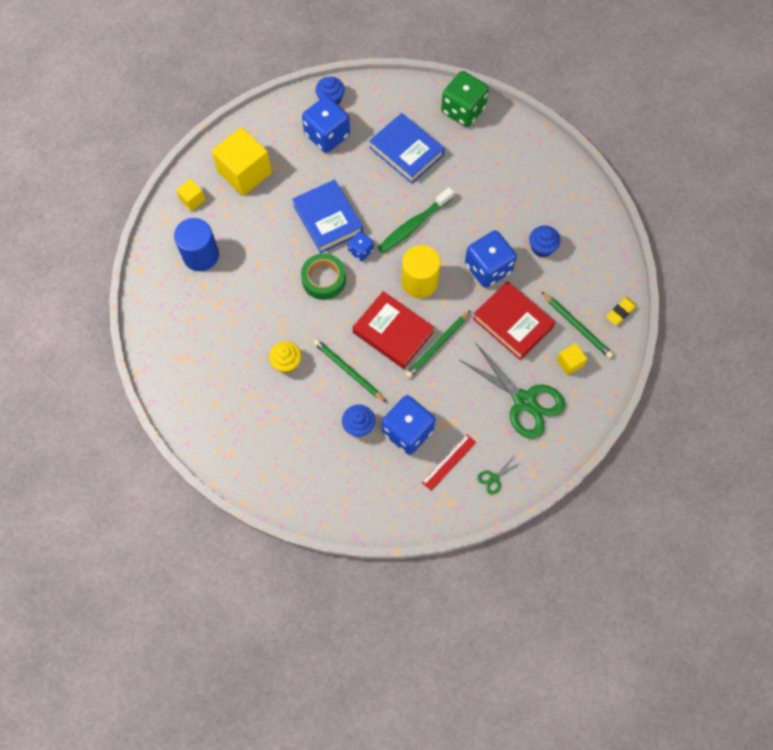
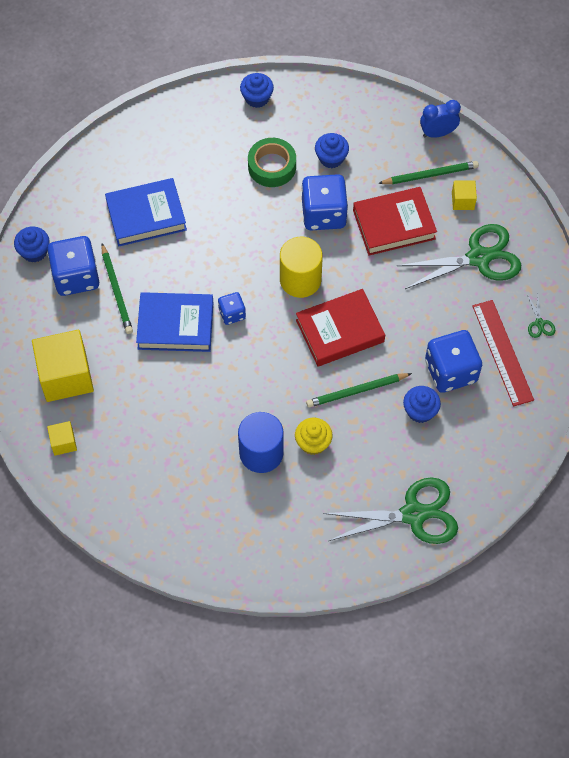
camera: 60 degrees left, 5 degrees down
blue cylinder [174,218,219,271] -> blue cylinder moved to [238,412,284,473]
green tape [301,253,346,300] -> green tape moved to [248,138,296,187]
green toothbrush [378,187,454,253] -> none
green pencil [405,310,471,378] -> green pencil moved to [101,243,133,334]
red ruler [422,435,476,491] -> red ruler [472,300,534,406], size x1.59
green dice [441,71,489,127] -> none
yellow eraser [606,297,637,325] -> blue clock [420,100,461,138]
none -> blue cupcake [240,73,274,108]
none -> green scissors [323,477,458,544]

